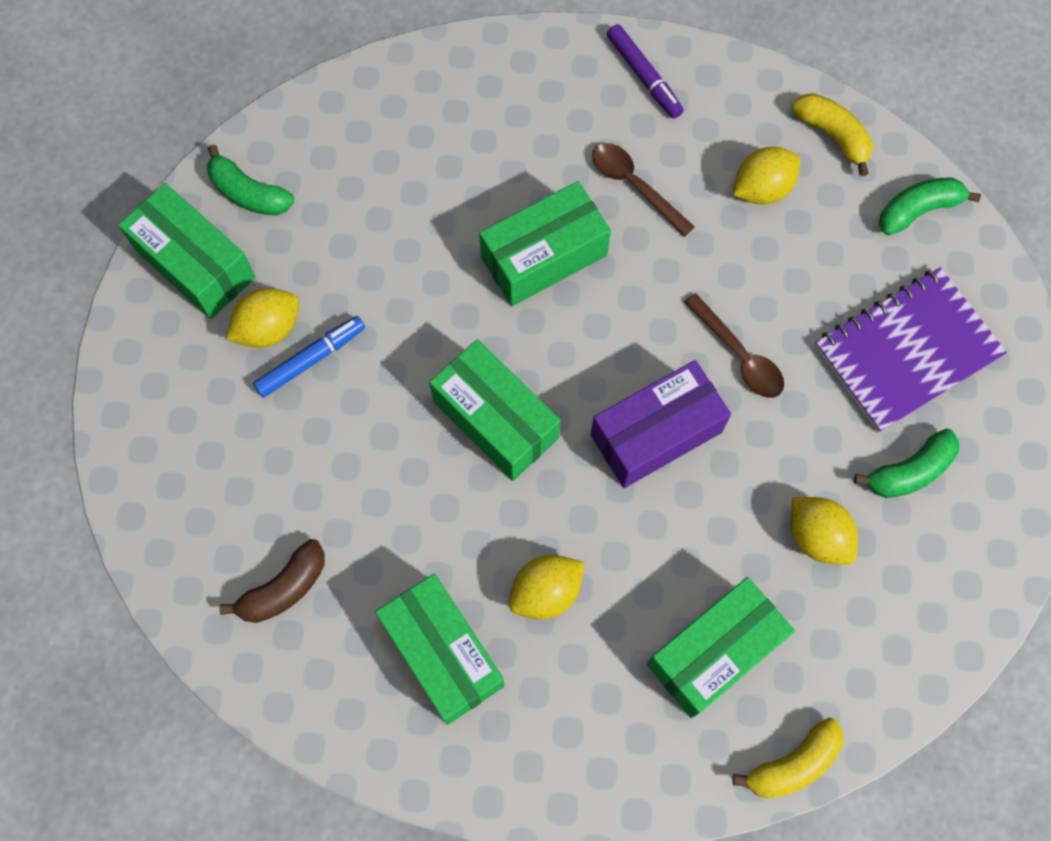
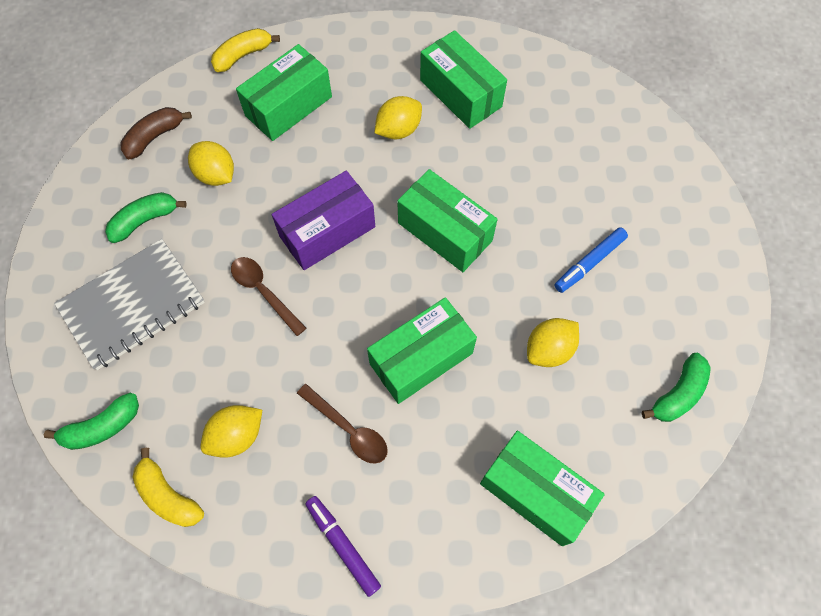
camera: 175 degrees right, 5 degrees down
green box [118,183,256,319] -> green box moved to [480,431,605,546]
green banana [207,144,294,216] -> green banana turned 105 degrees clockwise [642,353,711,422]
brown banana [220,539,325,623] -> brown banana moved to [121,107,192,159]
yellow lemon [226,288,299,348] -> yellow lemon moved to [527,318,579,367]
purple notebook [815,267,1007,433] -> grey notebook [54,239,205,370]

